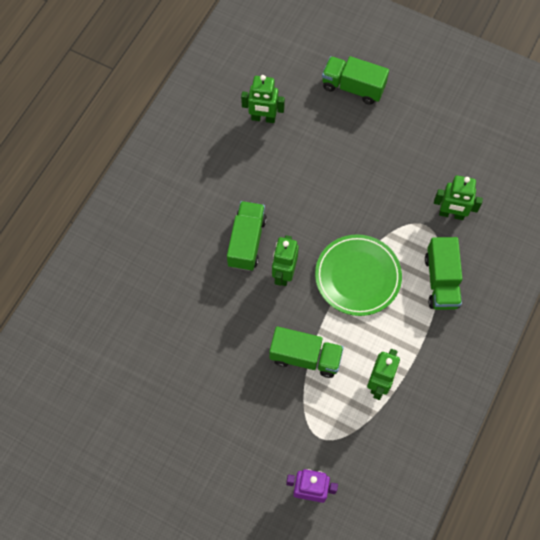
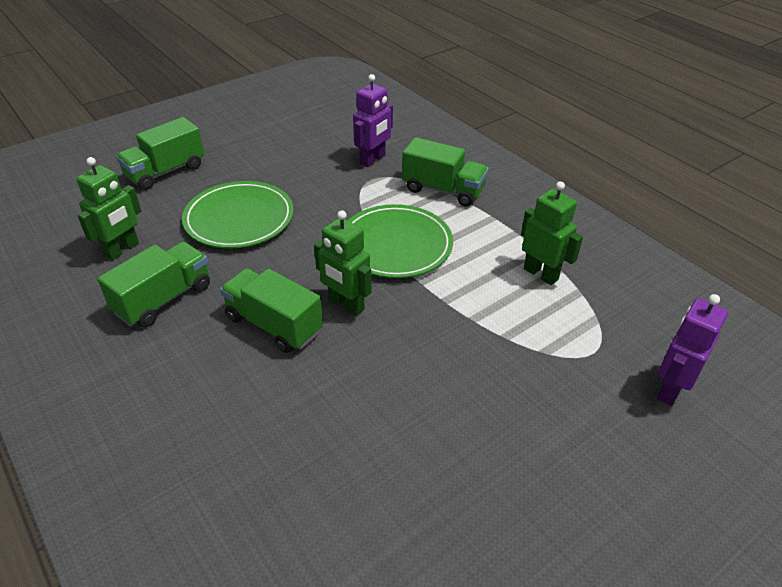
camera: 65 degrees left, 25 degrees down
green truck [269,326,344,378] -> green truck moved to [97,242,210,328]
green robot [434,175,483,220] -> purple robot [353,74,393,167]
none -> green plate [182,181,294,248]

